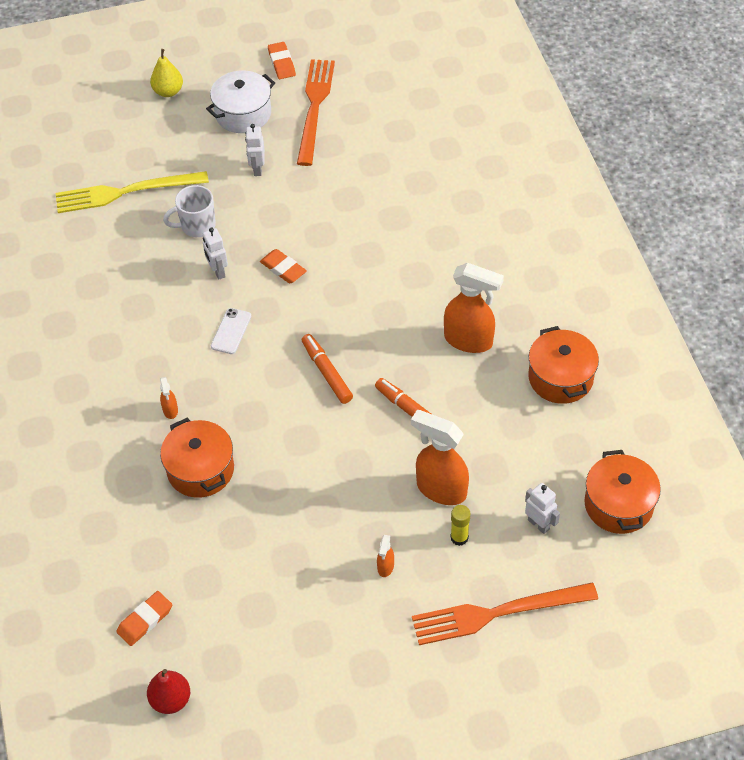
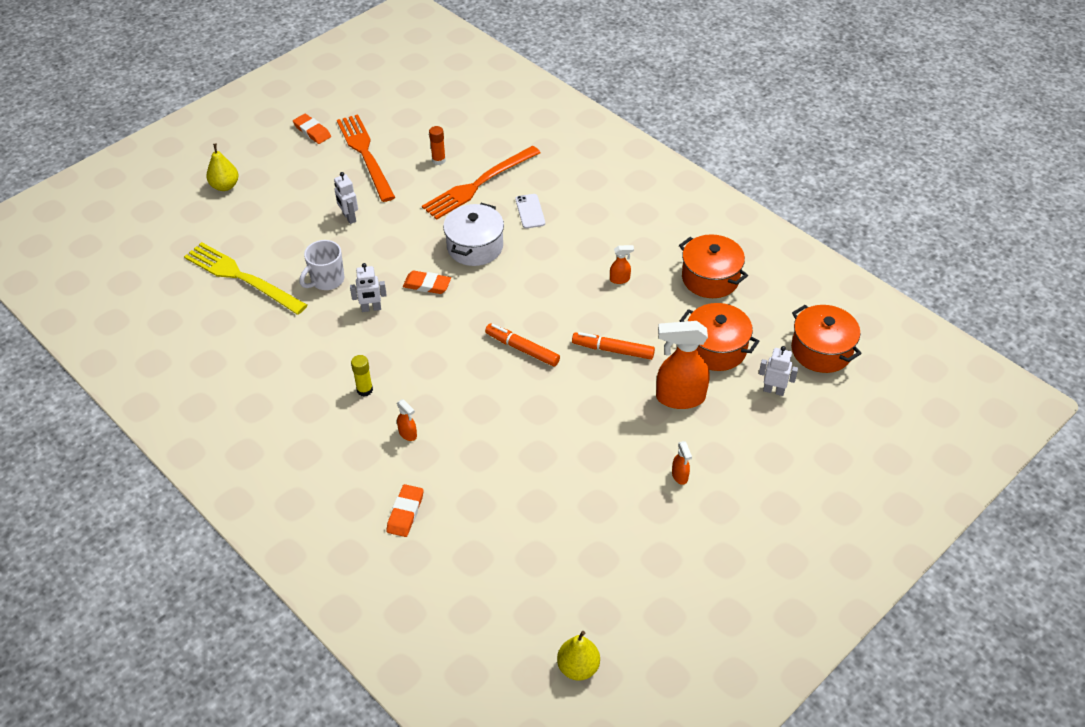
camera: 30 degrees left, 5 degrees down
yellow fork [56,171,209,213] -> yellow fork turned 75 degrees clockwise [184,242,307,315]
orange eraser [116,591,172,646] -> orange eraser moved to [386,484,424,537]
red pear [147,669,190,714] -> yellow pear [557,631,600,681]
orange pot [160,418,234,498] -> orange pot moved to [680,303,759,371]
white robot [203,227,228,280] -> white robot turned 45 degrees counterclockwise [350,263,387,312]
white pot [206,70,275,133] -> white pot moved to [443,203,504,266]
white phone [211,308,251,354] -> white phone moved to [515,194,545,228]
orange fork [412,582,598,645] -> orange fork moved to [422,146,541,220]
orange spray bottle [444,263,504,353] -> orange spray bottle [610,245,634,284], size x0.45
yellow glue stick [451,505,470,546] -> yellow glue stick moved to [351,355,373,397]
none -> orange glue stick [429,126,446,165]

